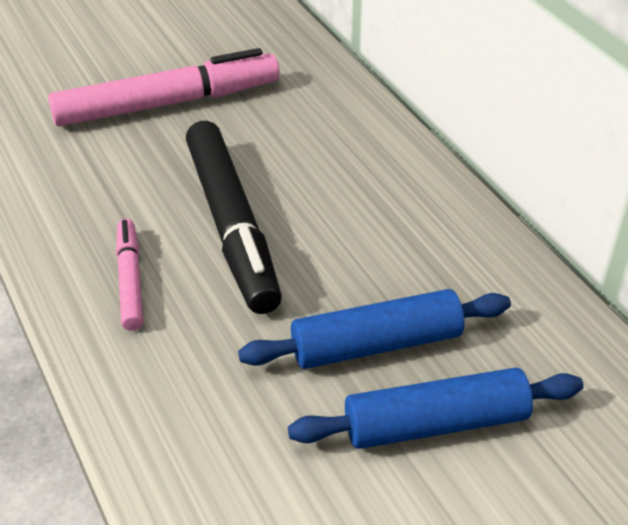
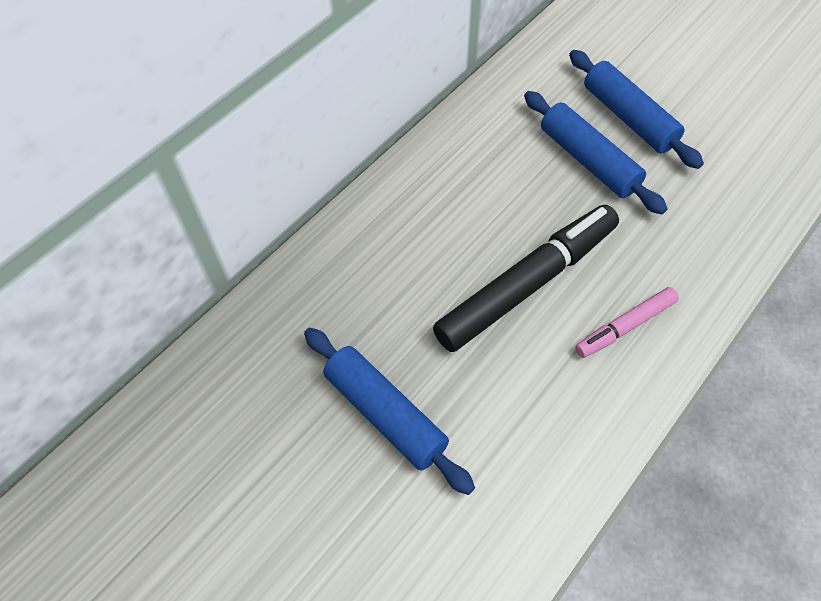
camera: 110 degrees left, 15 degrees up
pink marker [48,48,279,126] -> blue rolling pin [304,328,475,495]

